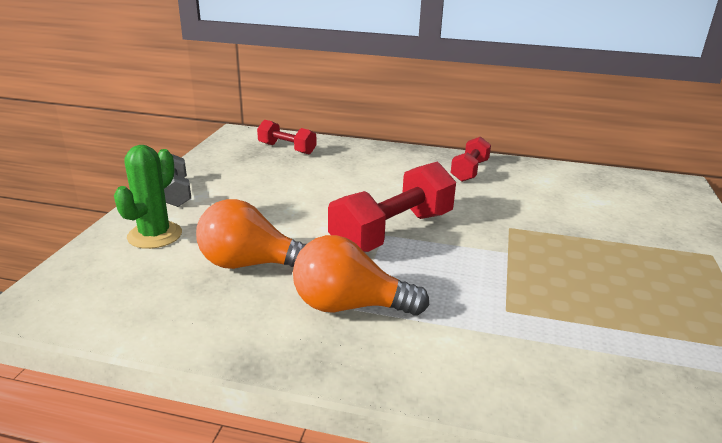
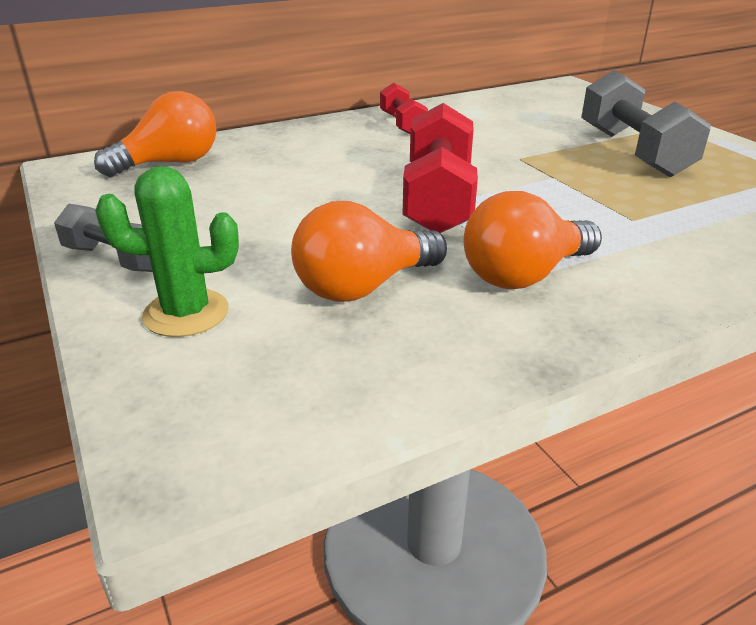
camera: 40 degrees left, 5 degrees up
green cactus [114,145,182,249] -> green cactus turned 75 degrees counterclockwise [95,166,239,337]
red dumbbell [257,120,316,154] -> orange light bulb [94,91,216,177]
none -> grey dumbbell [581,70,711,177]

